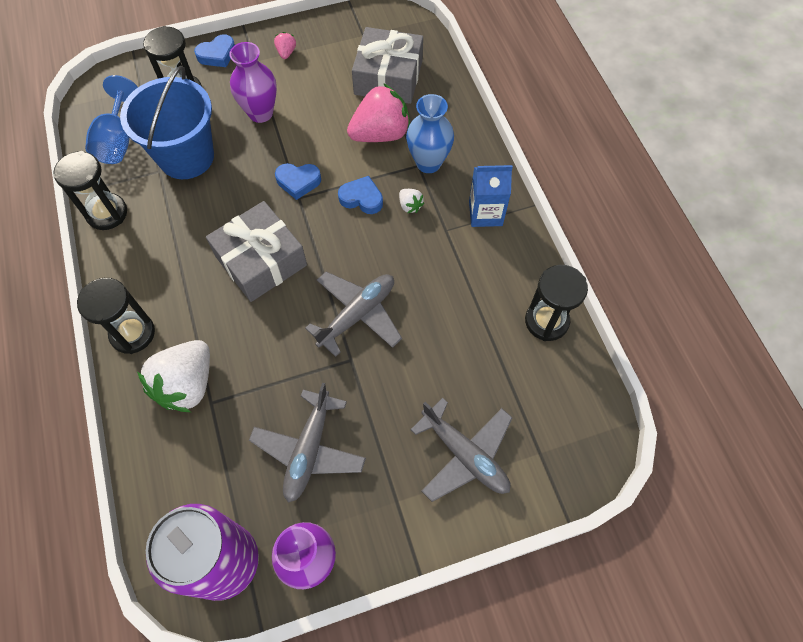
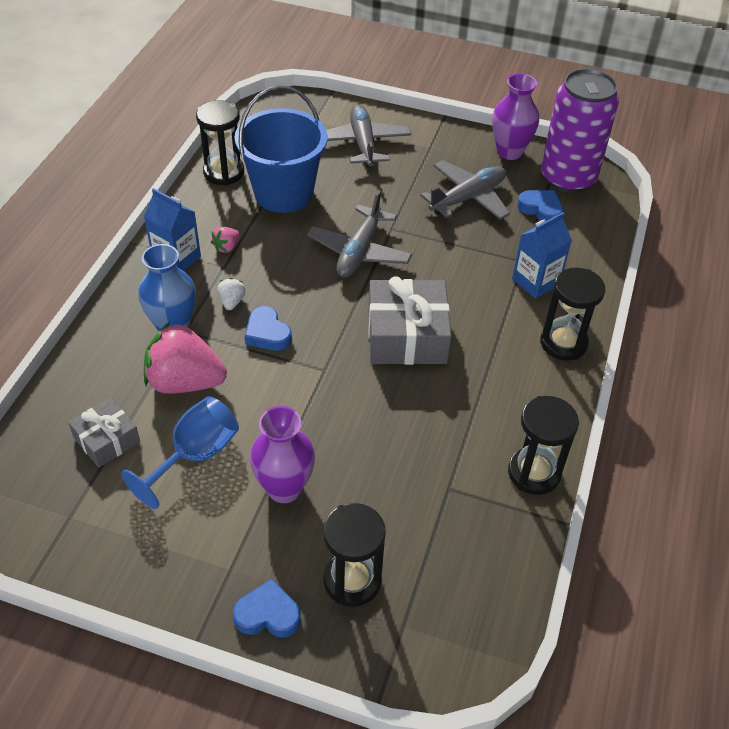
camera: 145 degrees left, 15 degrees down
blue goblet [85,75,138,164] -> blue goblet moved to [121,397,239,509]
blue bucket [120,66,214,179] -> blue bucket moved to [235,85,327,213]
white strawberry [137,340,210,412] -> blue carton [512,212,572,299]
pink strawberry [274,32,296,59] -> pink strawberry moved to [211,227,240,253]
blue heart [275,163,321,200] -> blue heart moved to [517,190,563,221]
grey plane [305,271,402,357] -> grey plane turned 60 degrees counterclockwise [307,190,412,278]
grey gift [352,27,423,104] -> grey gift [68,398,140,468], size x0.58

